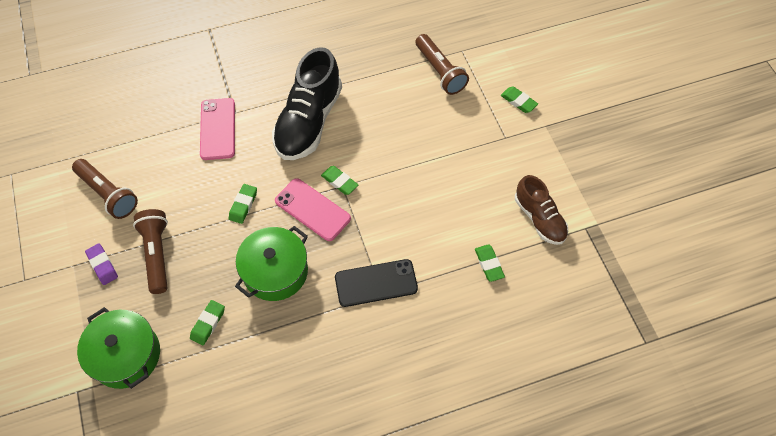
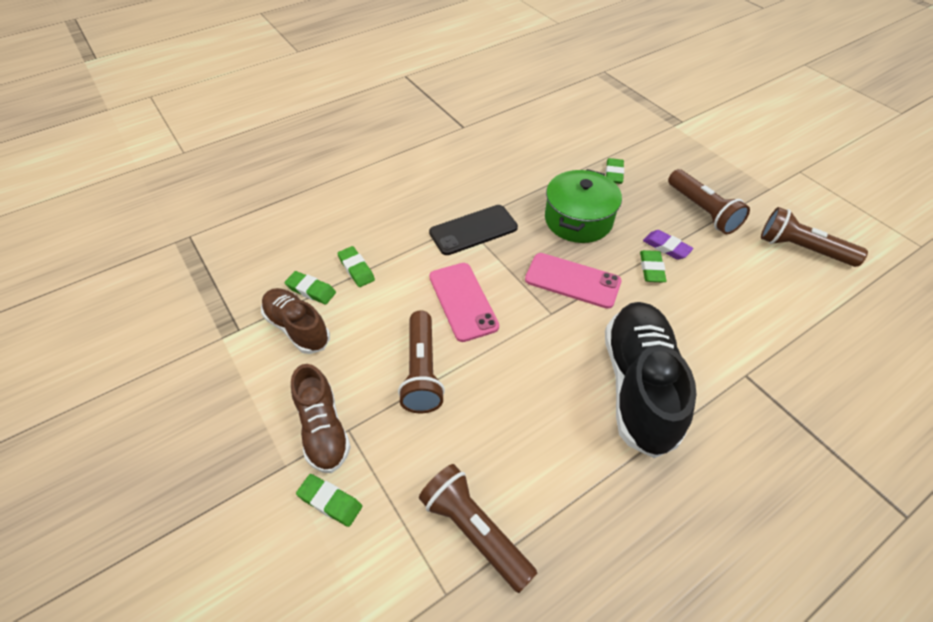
camera: 165 degrees right, 10 degrees down
green pot [77,307,160,389] -> none
purple eraser [85,244,118,285] -> purple eraser moved to [643,230,693,260]
pink phone [200,98,235,160] -> pink phone moved to [429,263,499,342]
green eraser [321,166,358,195] -> green eraser moved to [285,271,336,305]
none -> brown shoe [291,364,351,473]
none -> brown flashlight [398,310,445,413]

